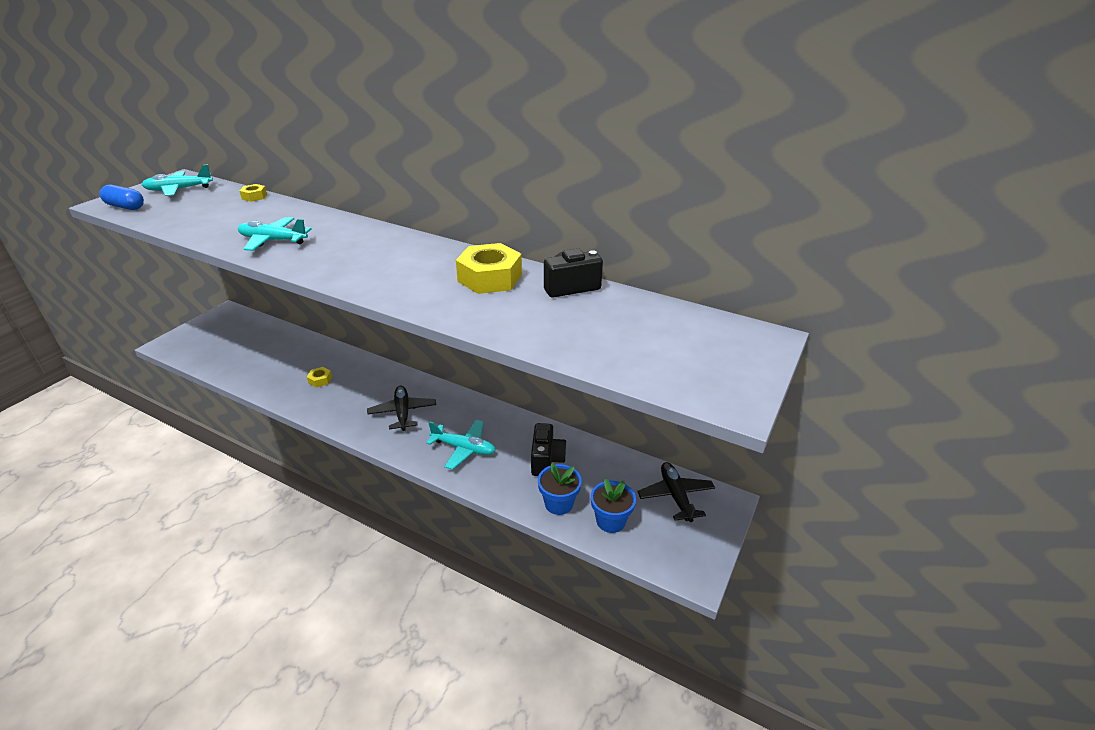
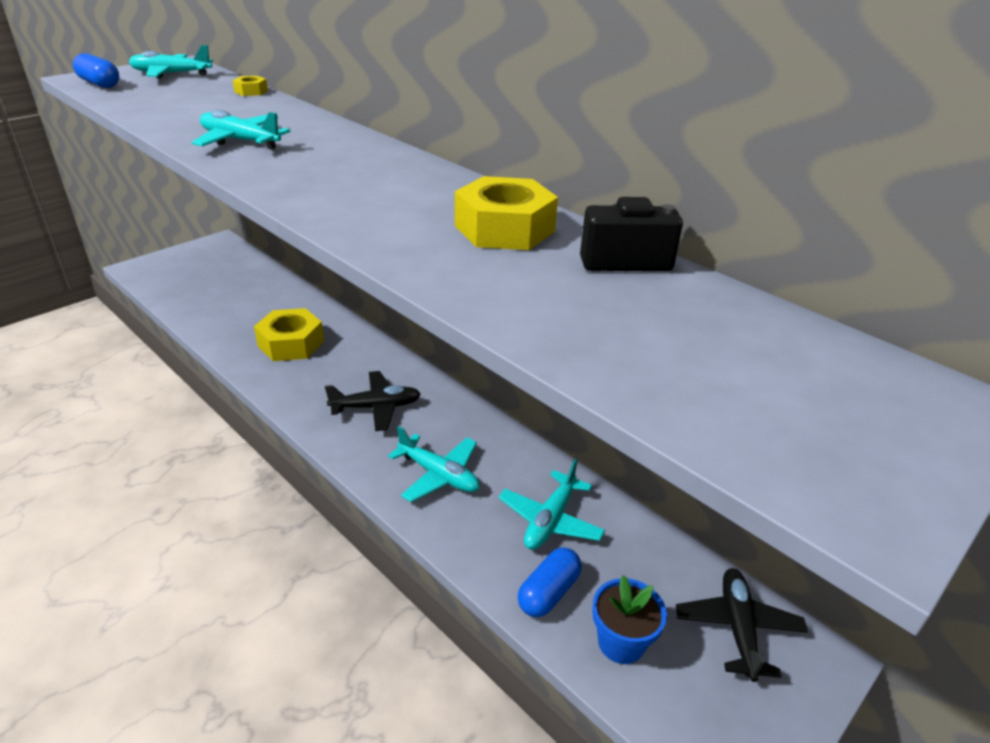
camera: 15 degrees right, 0 degrees up
yellow nut [307,367,332,388] -> yellow nut [254,308,324,361], size x2.11
black plane [367,386,436,431] -> black plane turned 75 degrees clockwise [325,371,421,431]
black camera [531,423,567,476] -> turquoise plane [498,459,605,550]
blue flower pot [538,463,582,515] -> blue capsule [518,547,582,617]

